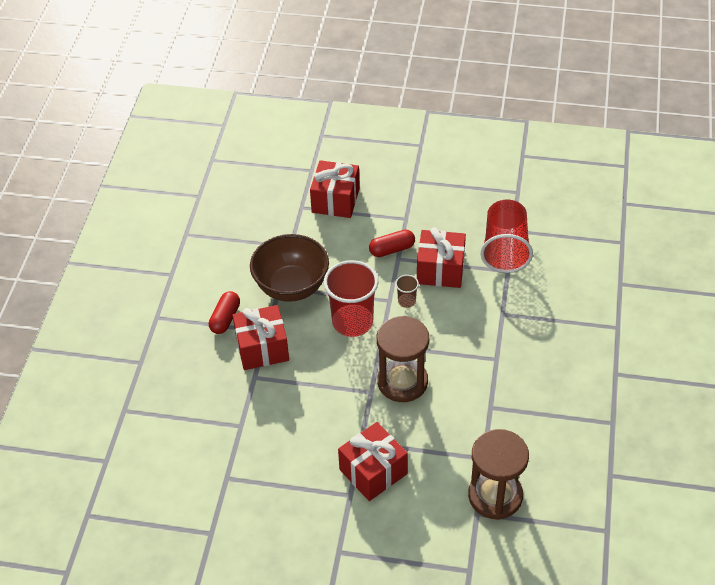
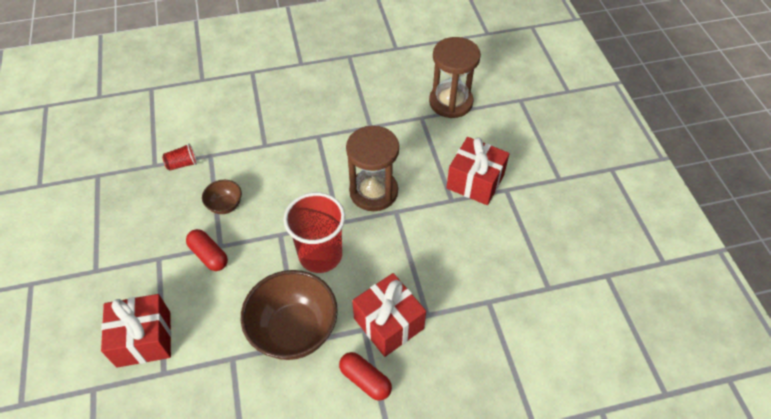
camera: 115 degrees left, 5 degrees up
red capsule [209,291,240,334] -> red capsule turned 45 degrees clockwise [339,352,392,401]
brown cup [395,275,419,308] -> none
red gift [417,227,466,288] -> brown bowl [202,180,242,214]
red cup [480,200,533,273] -> red cup [162,143,197,171], size x0.44

